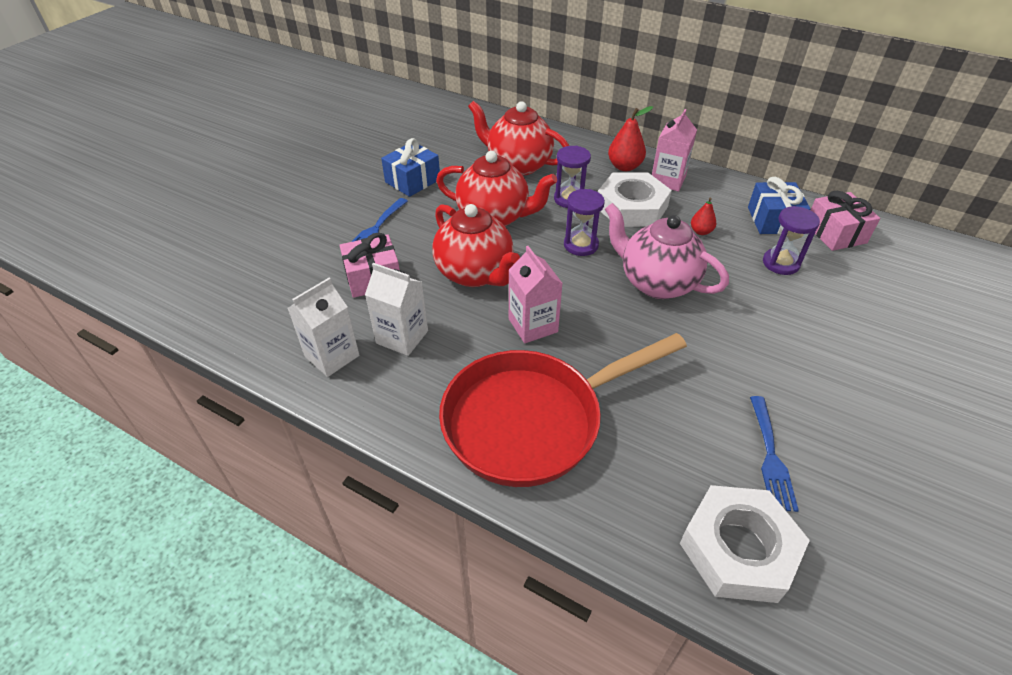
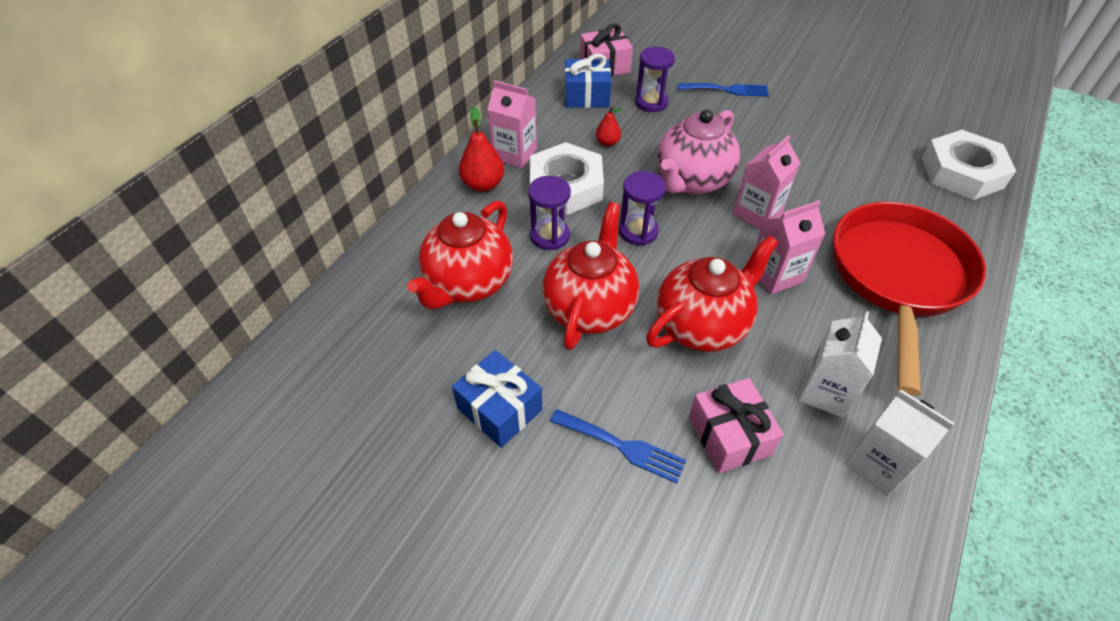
camera: 90 degrees left, 5 degrees up
red pan [439,333,687,487] -> red pan turned 135 degrees counterclockwise [833,202,986,396]
blue fork [750,396,799,512] -> blue fork moved to [678,83,769,97]
none -> pink carton [732,135,800,230]

